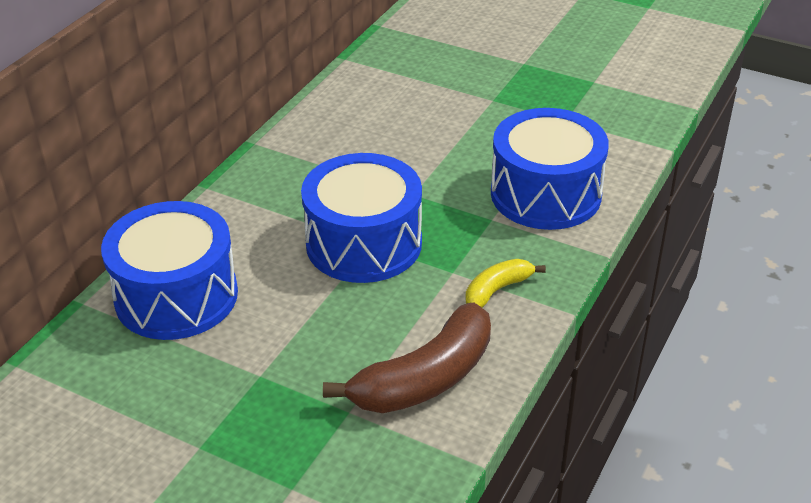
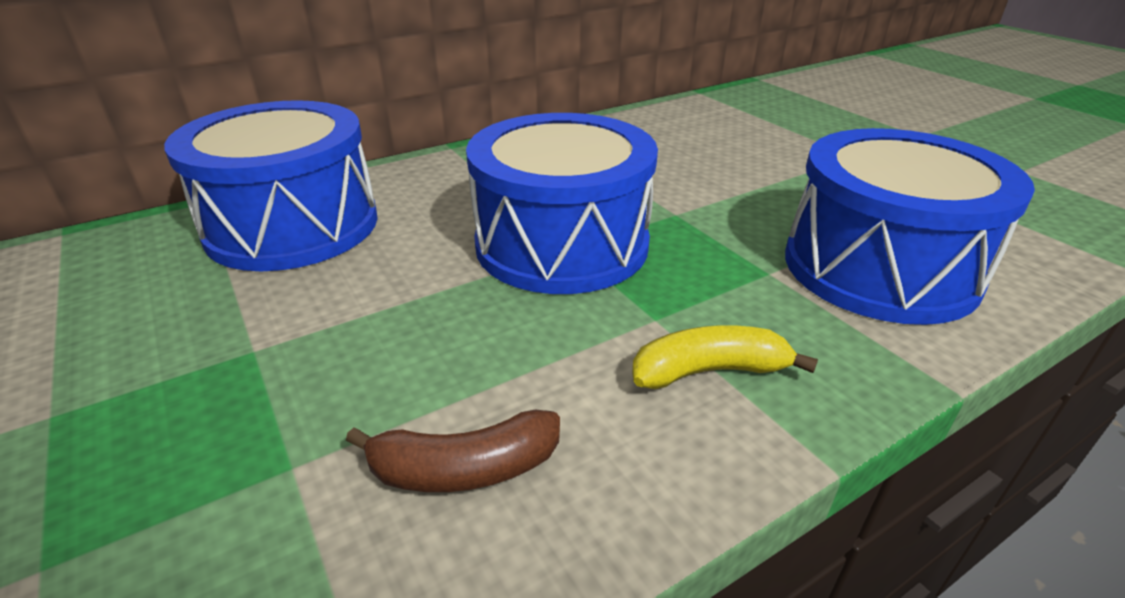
camera: 30 degrees right, 5 degrees down
brown banana [323,302,491,413] -> brown banana [346,410,560,492], size x0.54

